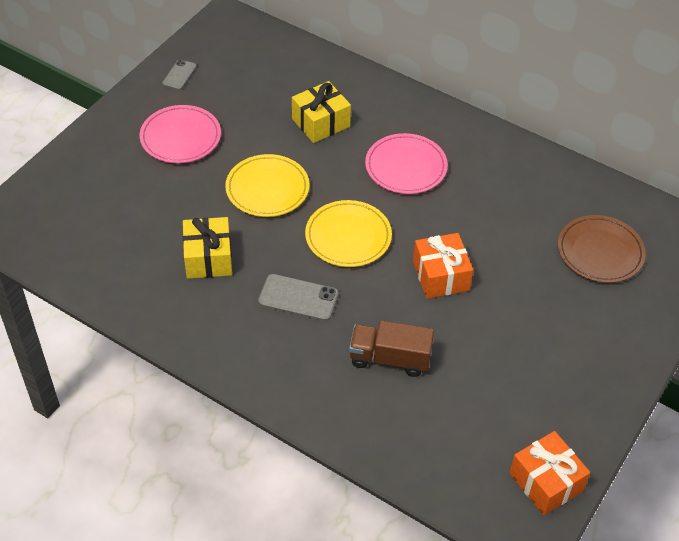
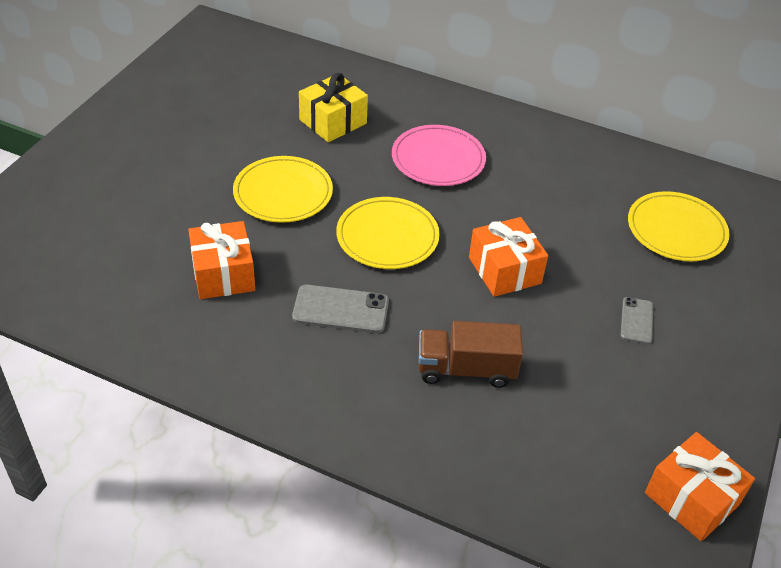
camera: 10 degrees left, 5 degrees down
pink plate [140,105,221,163] -> none
grey phone [162,59,197,90] -> grey phone moved to [621,297,653,344]
yellow gift [183,217,232,279] -> orange gift [188,221,255,299]
brown plate [558,215,646,283] -> yellow plate [628,191,730,261]

